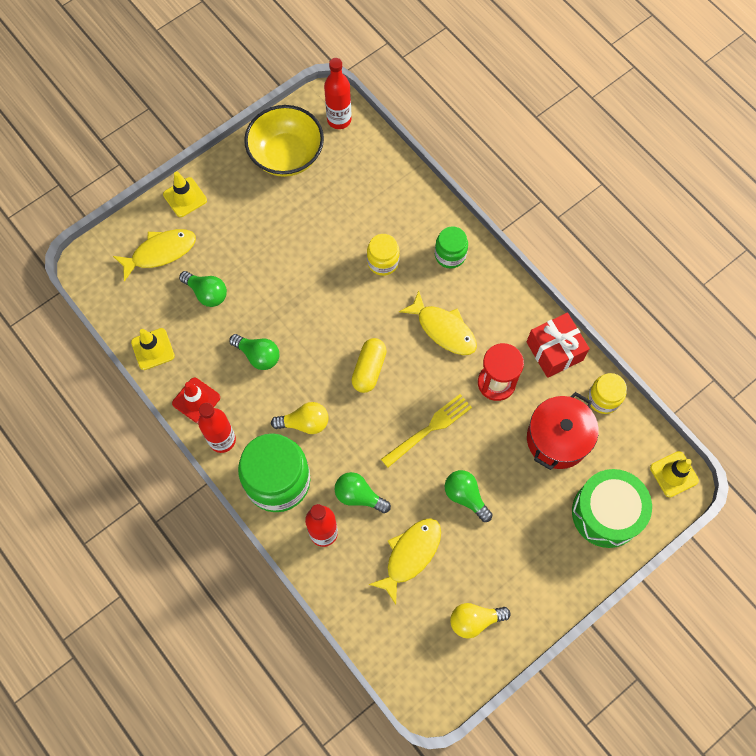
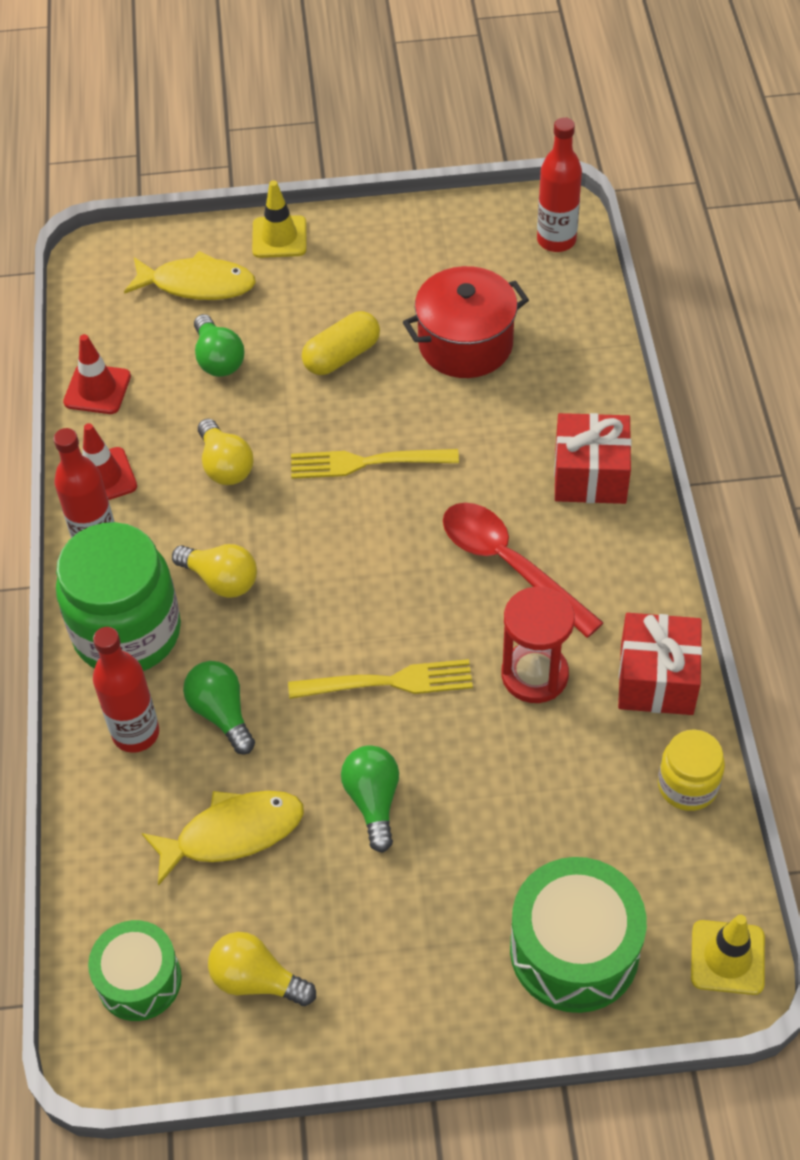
camera: 35 degrees right, 15 degrees down
yellow traffic cone [131,328,175,370] -> red traffic cone [63,334,131,414]
green light bulb [229,334,279,370] -> yellow light bulb [198,419,254,485]
yellow bowl [244,105,324,177] -> none
yellow capsule [351,338,387,393] -> yellow capsule moved to [302,311,380,375]
yellow jar [367,234,400,276] -> none
yellow fish [399,290,477,355] -> red spoon [443,503,604,638]
green jar [435,226,468,269] -> red gift [554,413,631,504]
red pot [527,392,599,470] -> red pot moved to [403,266,529,378]
none -> green drum [88,920,182,1021]
none -> yellow fork [291,449,459,479]

